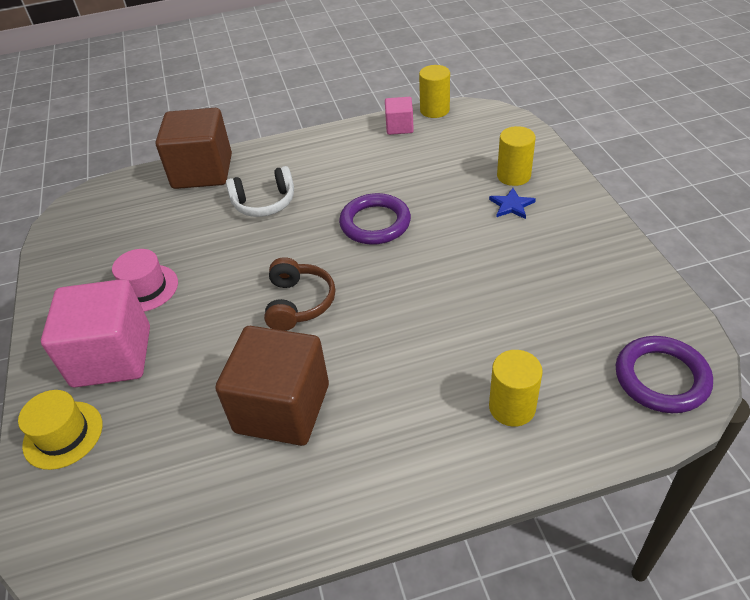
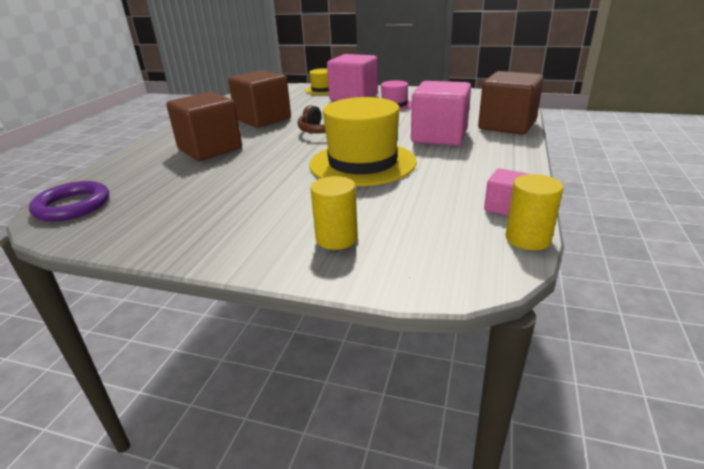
camera: 120 degrees right, 15 degrees down
white headphones [226,166,294,217] -> pink cube [411,81,471,146]
purple ring [339,193,411,245] -> yellow hat [309,97,417,186]
blue star [489,188,536,219] -> none
yellow cylinder [489,350,543,427] -> none
none -> brown cube [166,92,242,161]

